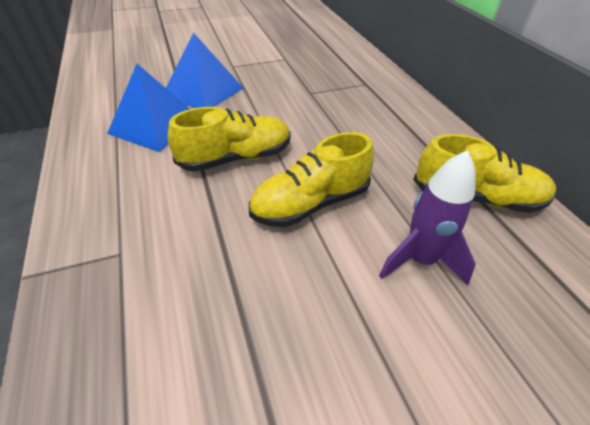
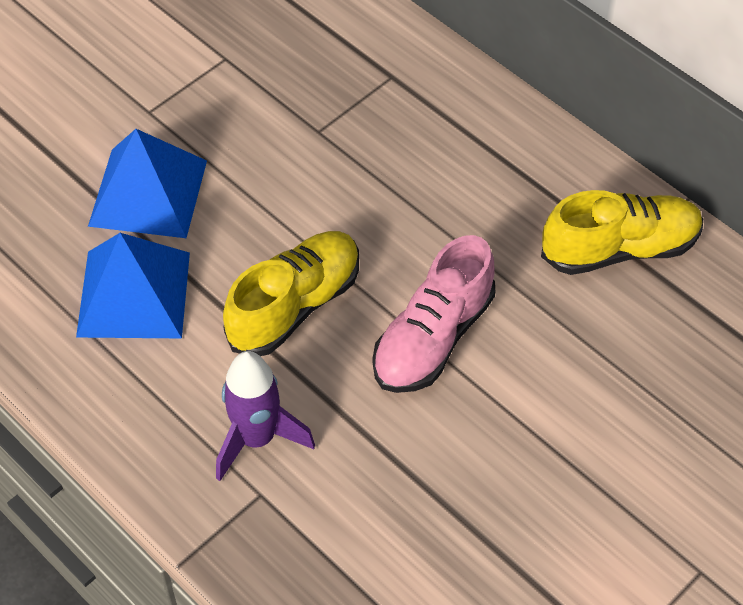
camera: 25 degrees left, 10 degrees up
yellow shoe [249,132,374,227] -> pink shoe [373,235,495,393]
purple rocket [379,150,476,285] -> purple rocket moved to [216,351,315,481]

